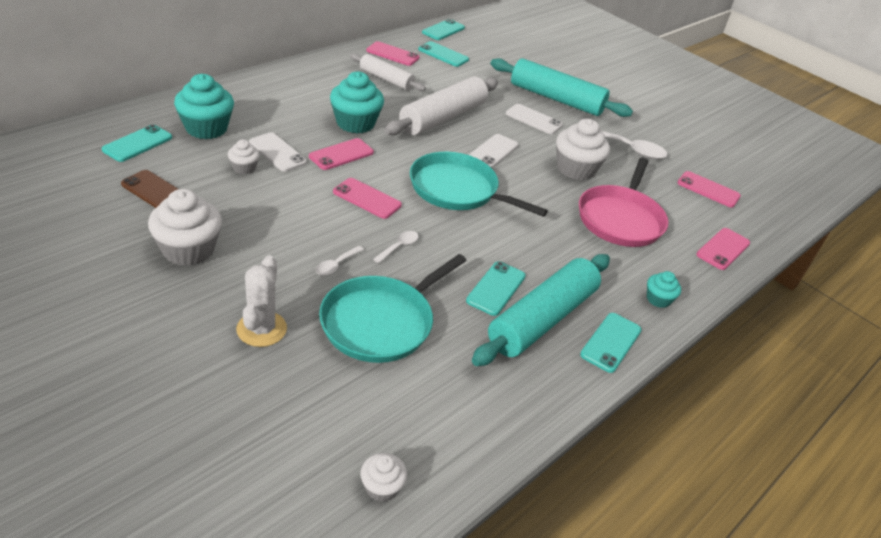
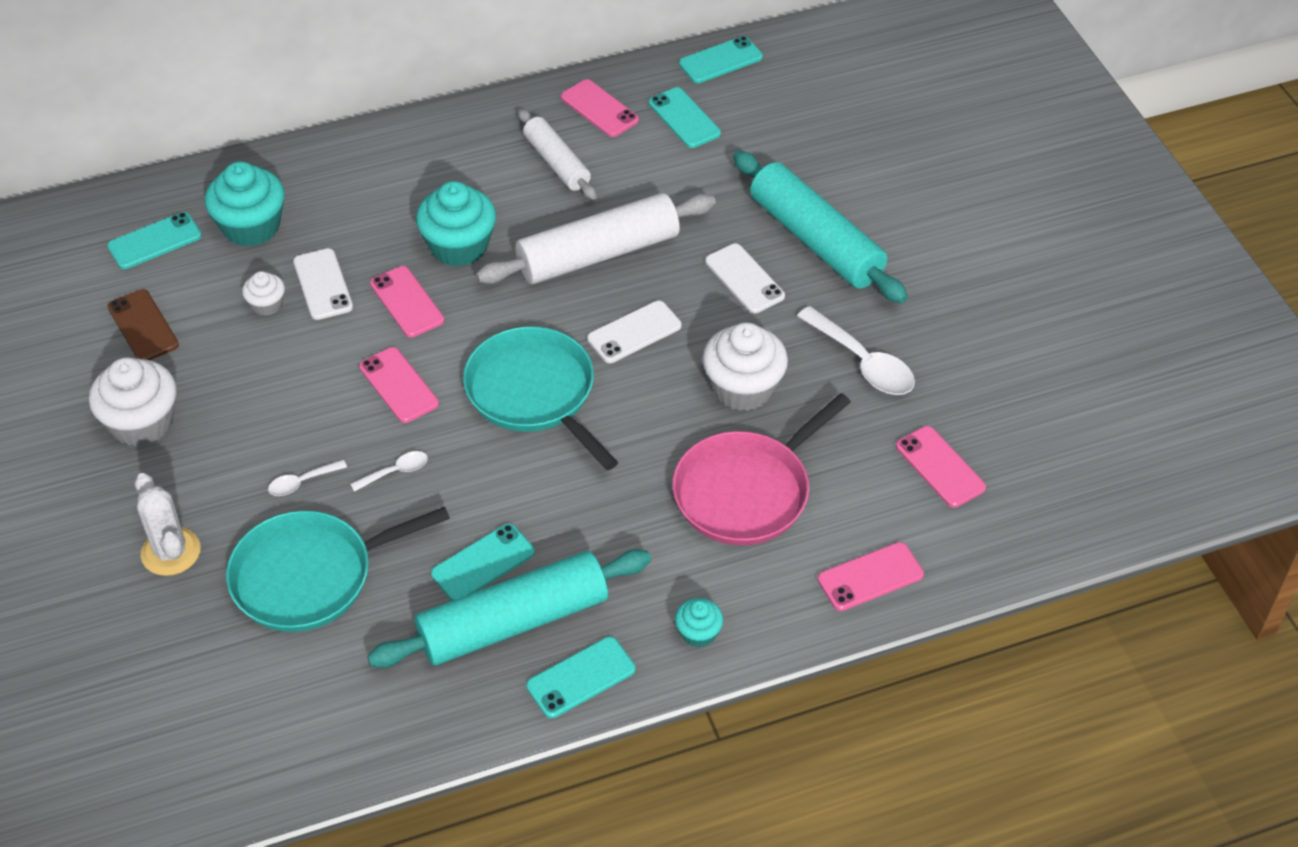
camera: 30 degrees right, 10 degrees up
white cactus [236,255,287,347] -> white cactus turned 60 degrees counterclockwise [135,473,201,576]
pink phone [309,138,374,170] -> pink phone turned 75 degrees clockwise [370,266,444,337]
white cupcake [361,453,407,502] -> none

